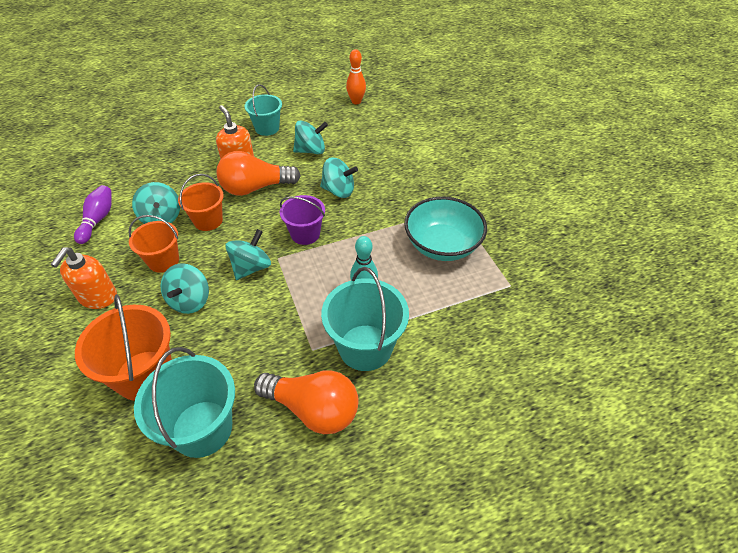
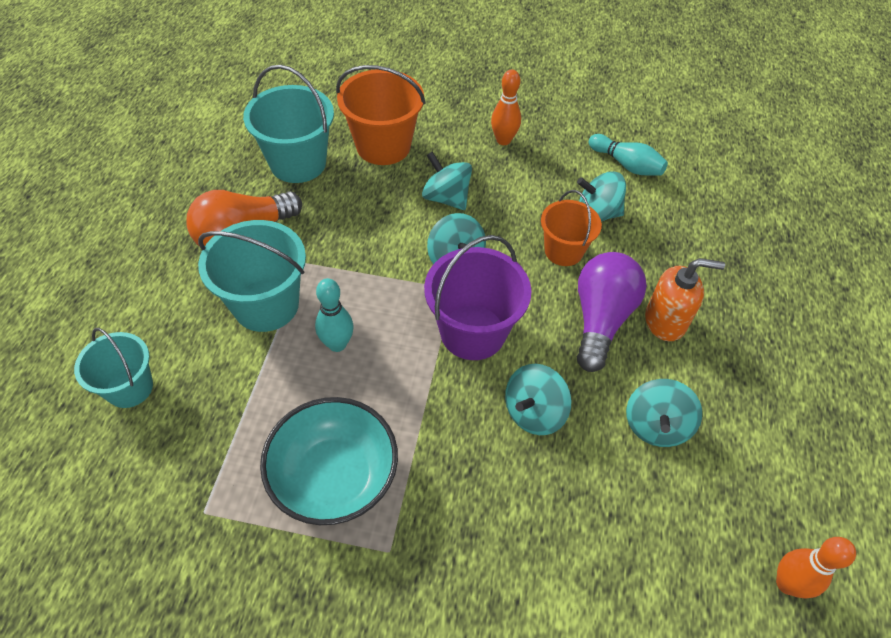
camera: 120 degrees right, 5 degrees up
orange soap dispenser [50,247,117,309] -> orange bowling pin [491,69,521,145]
purple bowling pin [74,185,112,244] -> turquoise bowling pin [589,134,668,176]
orange bucket [128,215,179,273] -> none
orange light bulb [216,151,301,196] -> purple light bulb [576,252,647,372]
turquoise bucket [245,84,282,136] -> turquoise bucket moved to [74,328,153,408]
purple bucket [280,195,325,245] -> purple bucket [424,235,531,360], size x1.56

